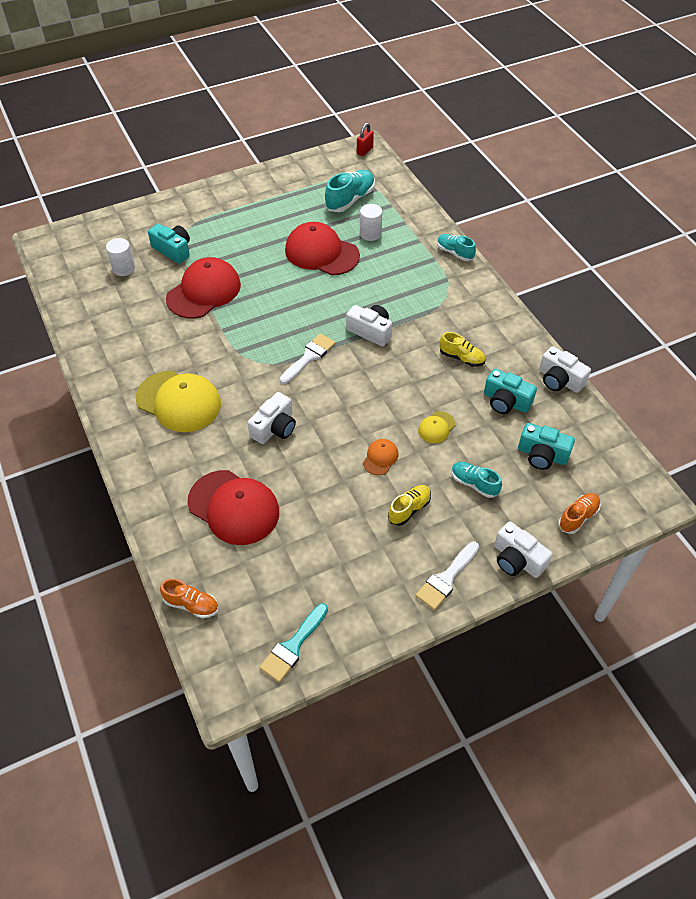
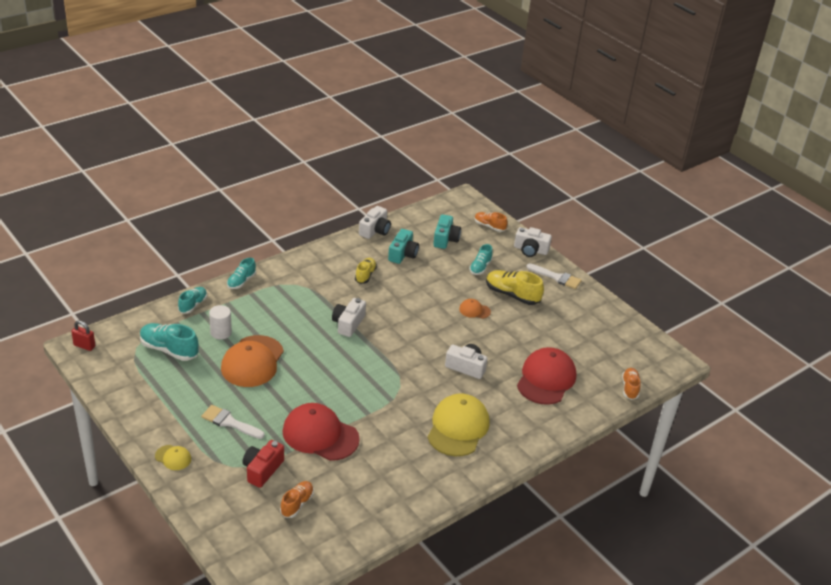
camera: 105 degrees left, 15 degrees down
white cylinder [106,238,135,276] -> orange shoe [280,481,314,518]
turquoise camera [148,224,190,264] -> red camera [243,440,284,488]
turquoise brush [259,603,328,682] -> none
white brush [280,333,336,384] -> white brush moved to [201,405,265,439]
red cap [285,222,360,275] -> orange cap [221,335,284,387]
yellow shoe [388,485,431,526] -> yellow shoe [486,270,544,305], size x1.59
yellow cap [418,411,455,443] -> yellow cap moved to [155,445,191,470]
white camera [494,521,552,578] -> white camera turned 75 degrees clockwise [514,227,552,257]
none -> turquoise shoe [178,287,207,314]

